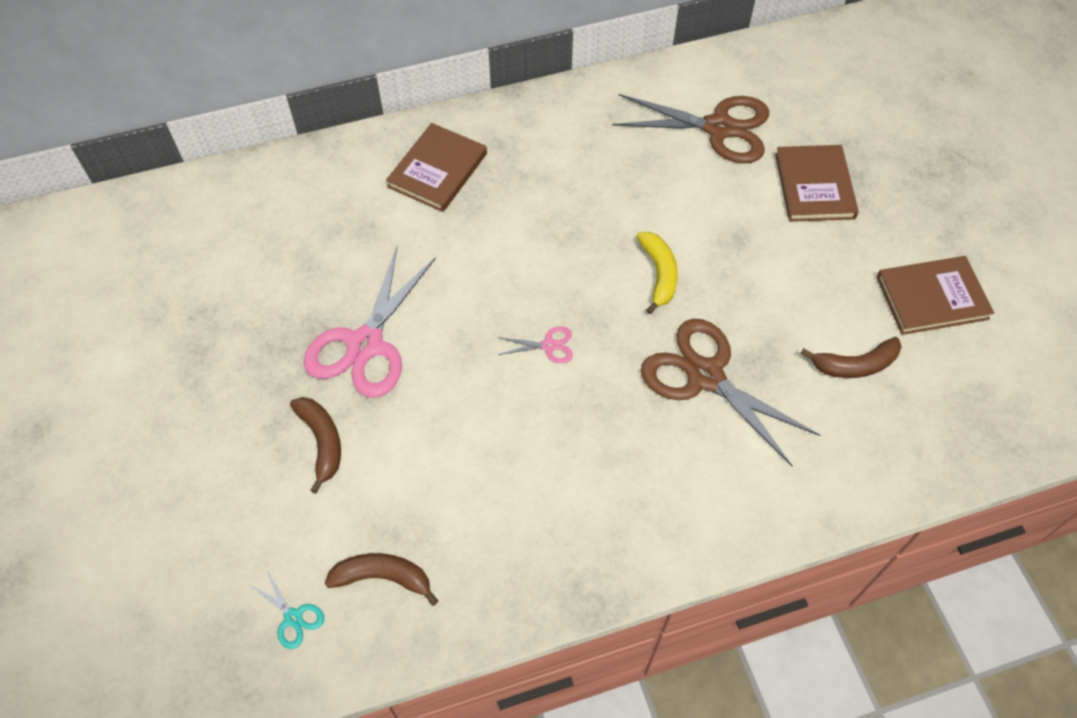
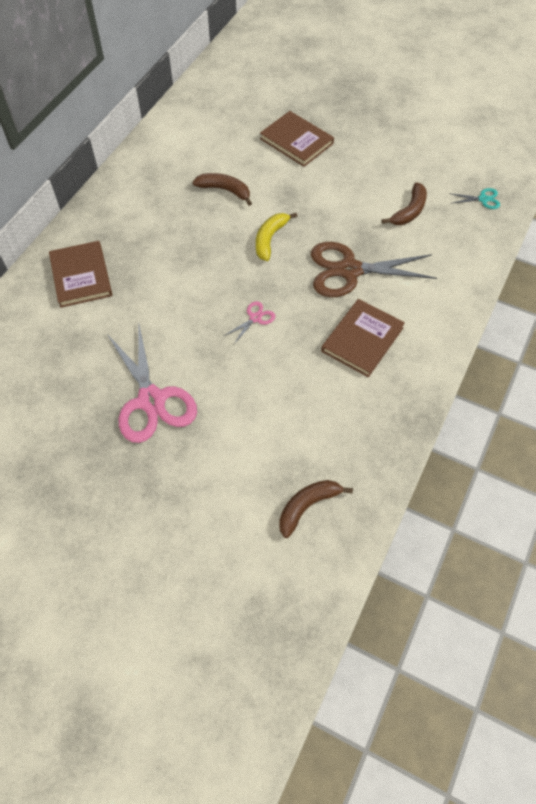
camera: 45 degrees left, 0 degrees up
turquoise scissors [249,569,324,649] -> turquoise scissors moved to [449,188,500,209]
brown banana [290,397,341,494] -> brown banana moved to [193,173,252,206]
brown scissors [612,94,769,163] -> none
yellow banana [637,232,678,314] -> yellow banana turned 105 degrees counterclockwise [256,213,297,261]
brown book [876,256,994,335] -> brown book moved to [321,299,405,377]

